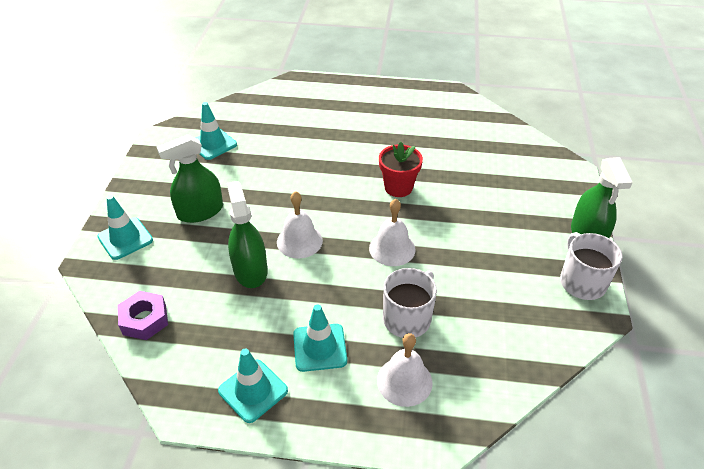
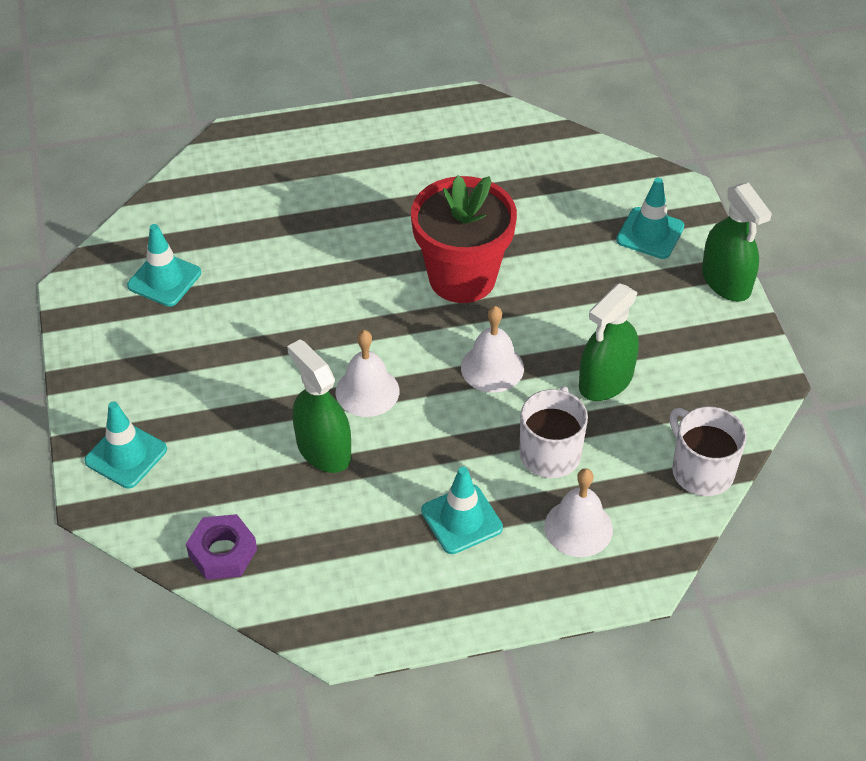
camera: 20 degrees left, 5 degrees up
green spray bottle [157,134,223,223] -> green spray bottle moved to [579,283,639,401]
turquoise traffic cone [218,349,288,423] -> turquoise traffic cone moved to [616,178,684,259]
red flower pot [379,142,423,197] -> red flower pot [411,175,517,303], size x1.68
white mug [560,232,622,300] -> white mug moved to [670,407,747,496]

